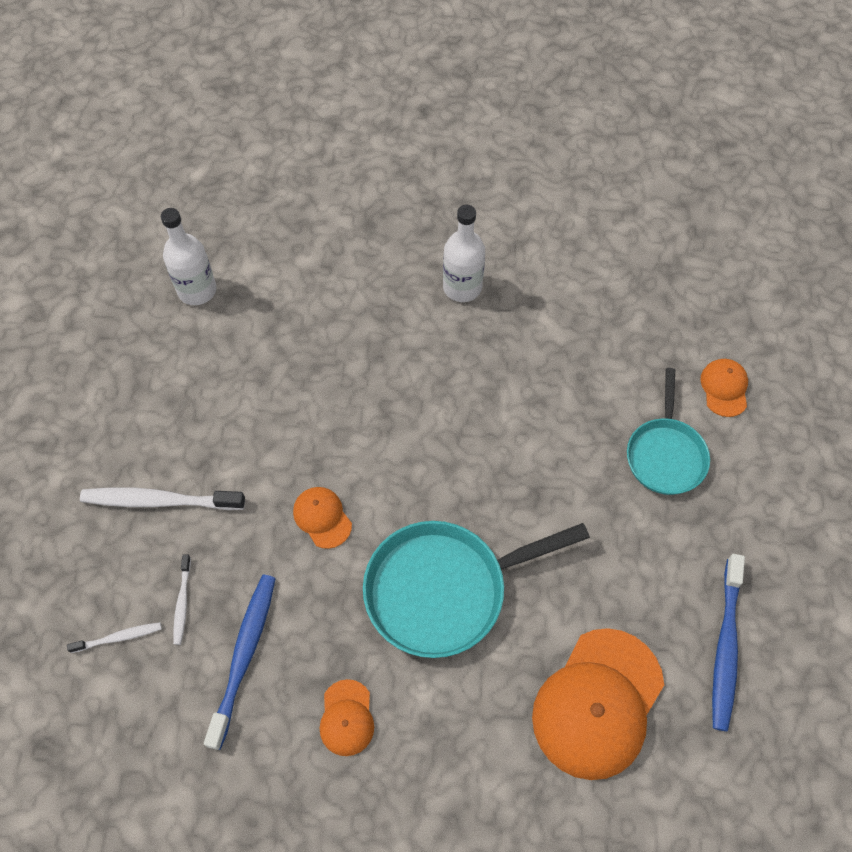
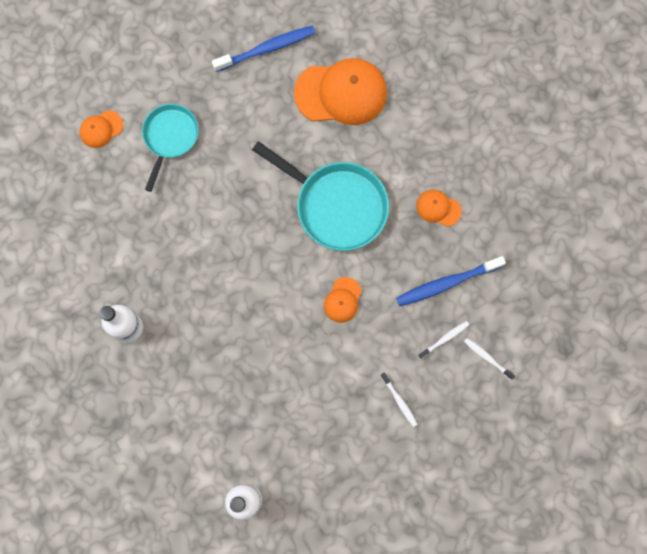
camera: 125 degrees left, 15 degrees up
white toothbrush [80,487,245,510] -> white toothbrush [381,373,418,427], size x0.52
orange cap [319,679,374,756] -> orange cap turned 120 degrees counterclockwise [416,190,462,227]
turquoise pan [627,368,710,495] -> turquoise pan turned 45 degrees counterclockwise [142,104,199,192]

